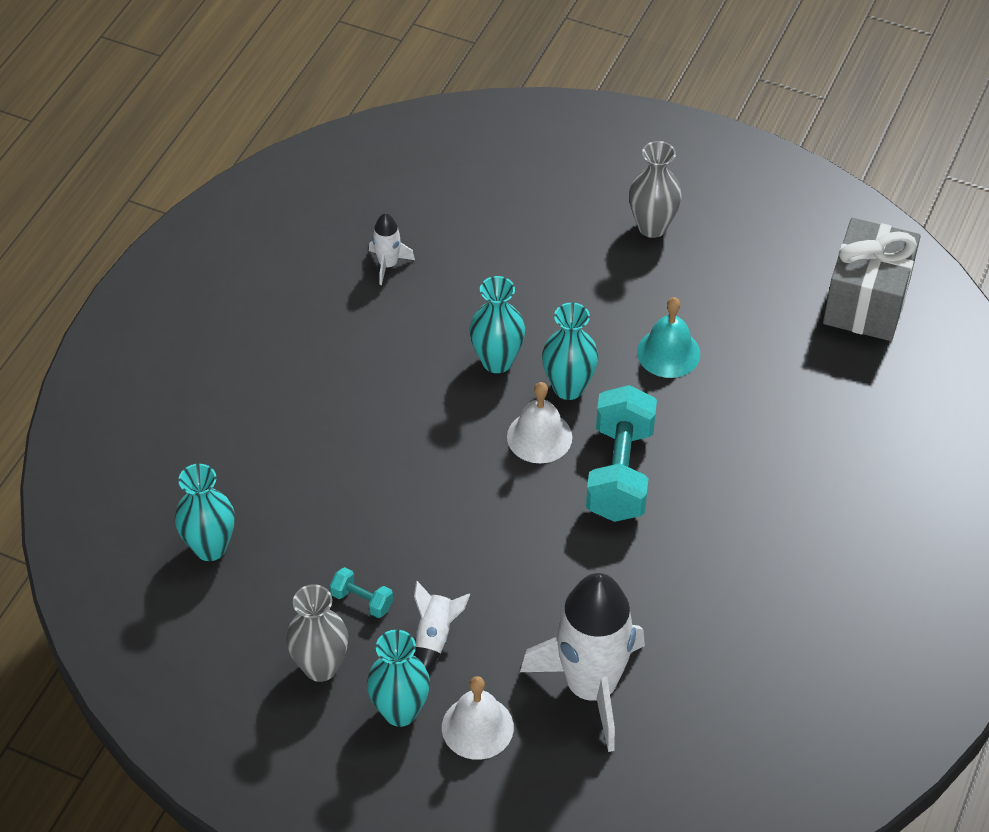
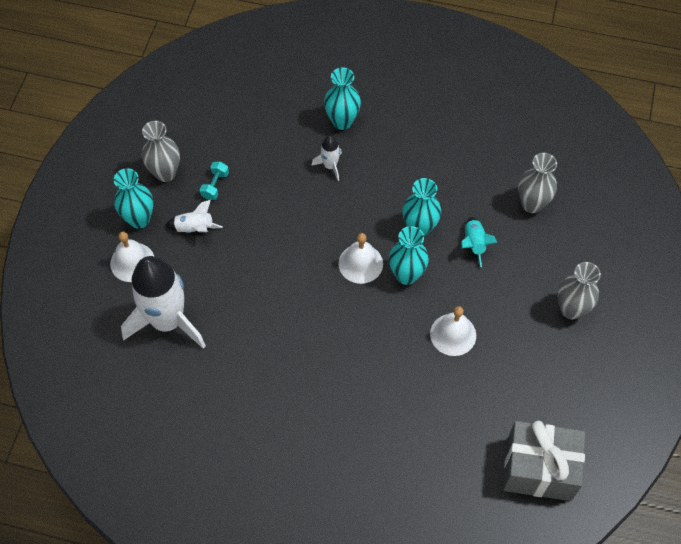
camera: 80 degrees right, 10 degrees up
turquoise vase [175,464,235,561] -> turquoise vase moved to [324,67,361,130]
white rocket [369,213,415,285] -> white rocket moved to [311,136,342,181]
turquoise dumbbell [586,385,657,522] -> none
turquoise bell [637,297,700,378] -> white bell [430,306,476,356]
none -> turquoise rocket [461,217,498,267]
none -> grey vase [518,153,557,213]

